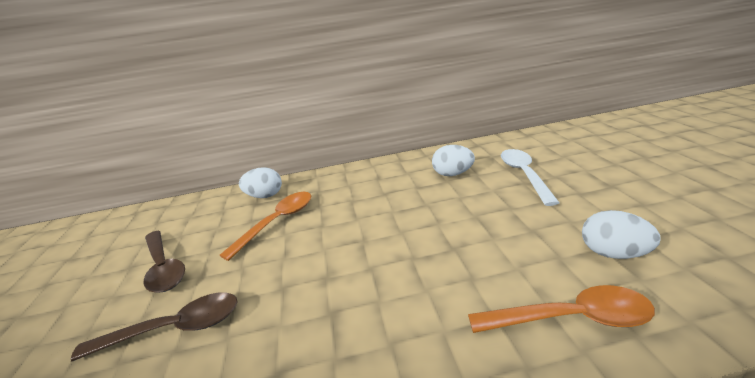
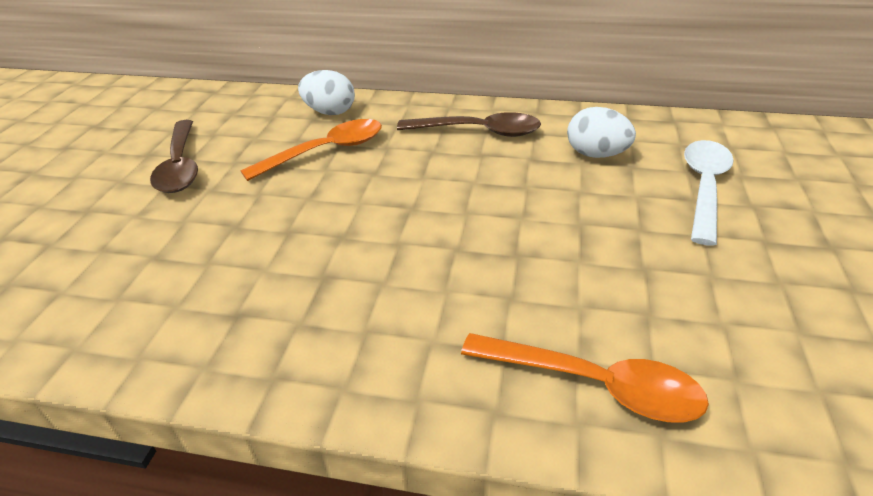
camera: 20 degrees right, 10 degrees up
brown spoon [71,292,237,361] -> brown spoon moved to [397,112,541,137]
white egg [582,210,661,259] -> none

